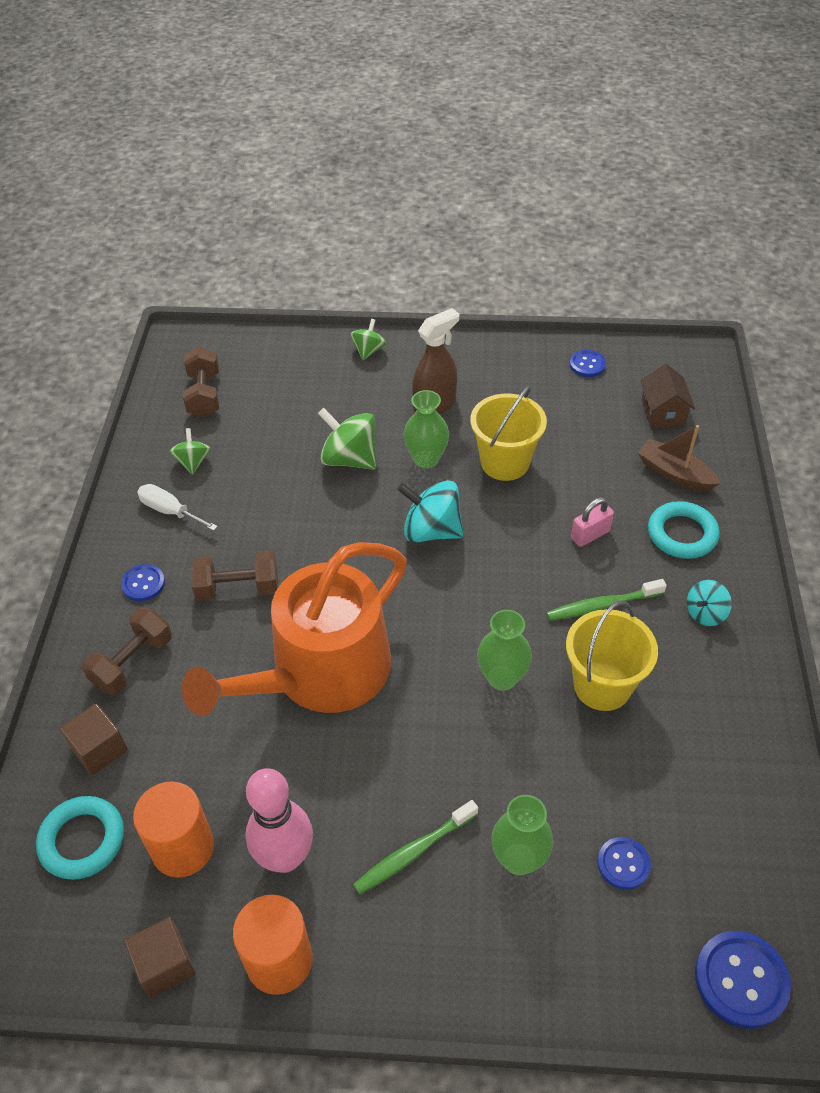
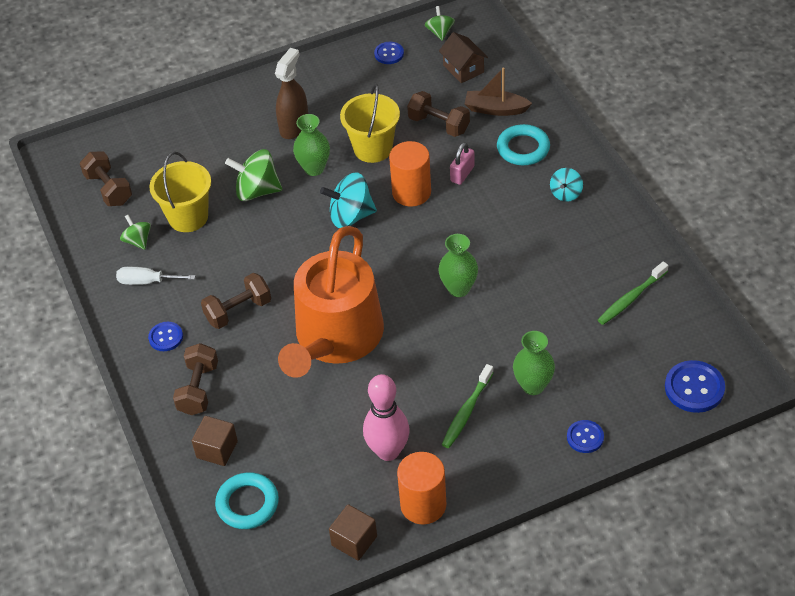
camera: 25 degrees left, 0 degrees up
orange cylinder [133,781,214,878] -> orange cylinder moved to [389,141,431,207]
green spinning top [350,319,386,360] -> green spinning top moved to [425,6,455,41]
green toothbrush [546,579,667,621] -> green toothbrush moved to [598,261,668,325]
yellow bucket [566,601,658,711] -> yellow bucket moved to [149,152,211,232]
blue button [597,837,651,890] -> blue button moved to [567,420,604,453]
none -> brown dumbbell [407,91,470,137]

